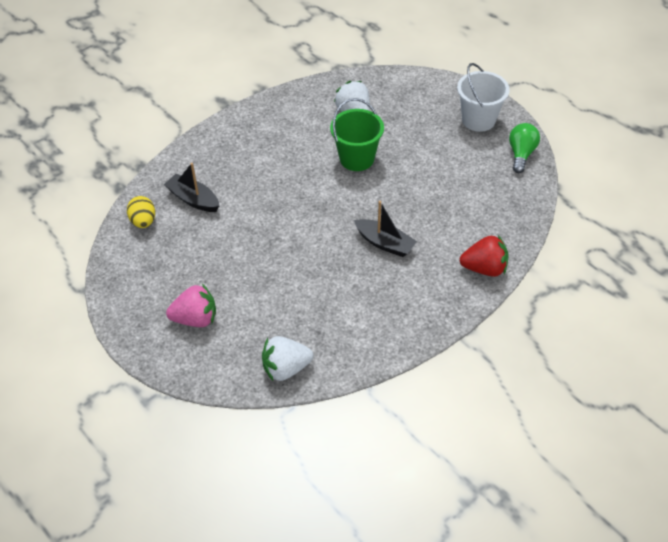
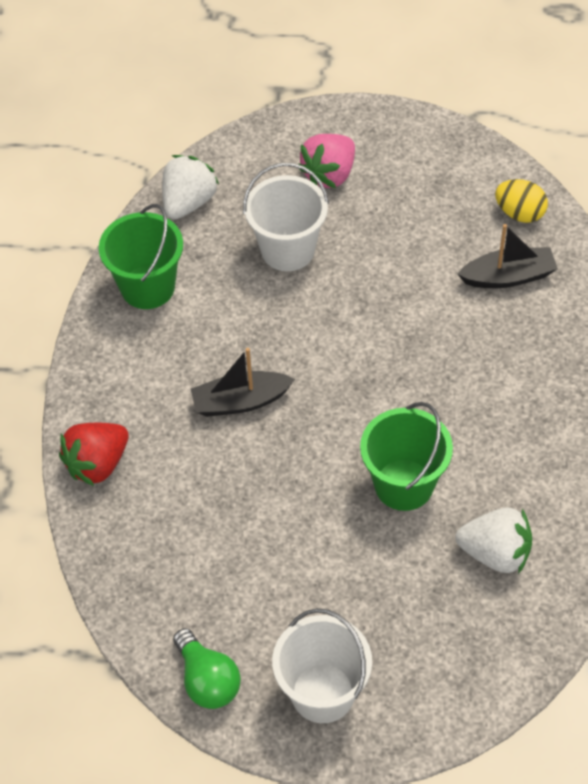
camera: 135 degrees right, 5 degrees up
none -> green bucket [99,204,183,309]
none -> white bucket [243,163,329,271]

